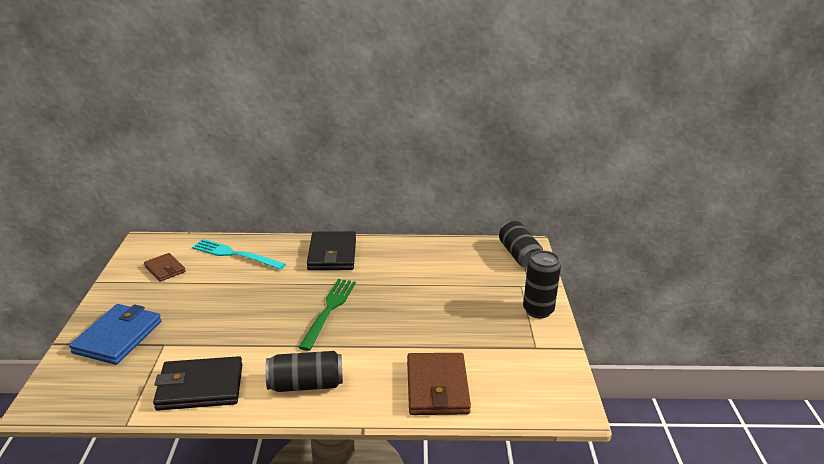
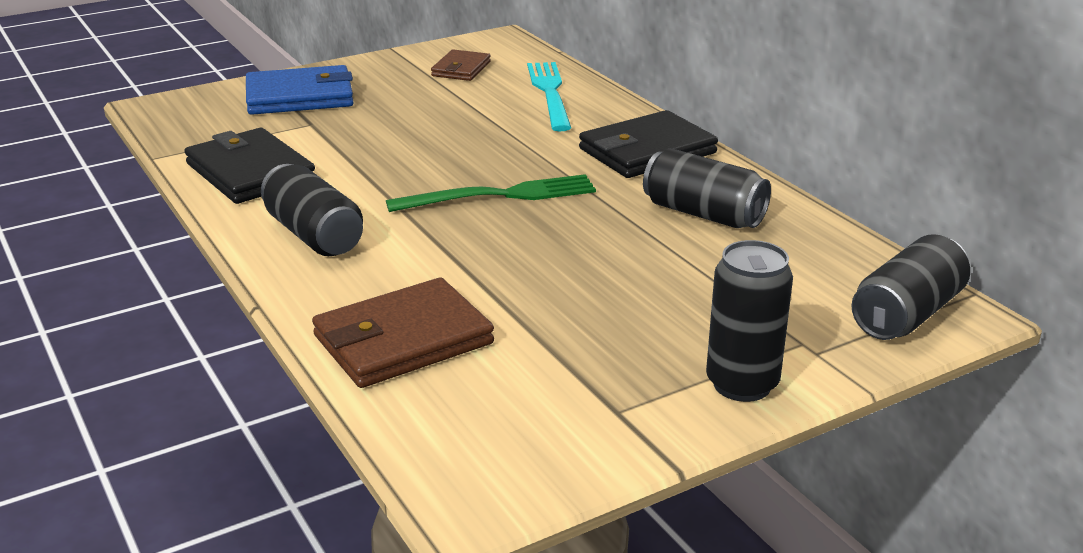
camera: 60 degrees right, 0 degrees up
none -> black can [643,148,771,228]

